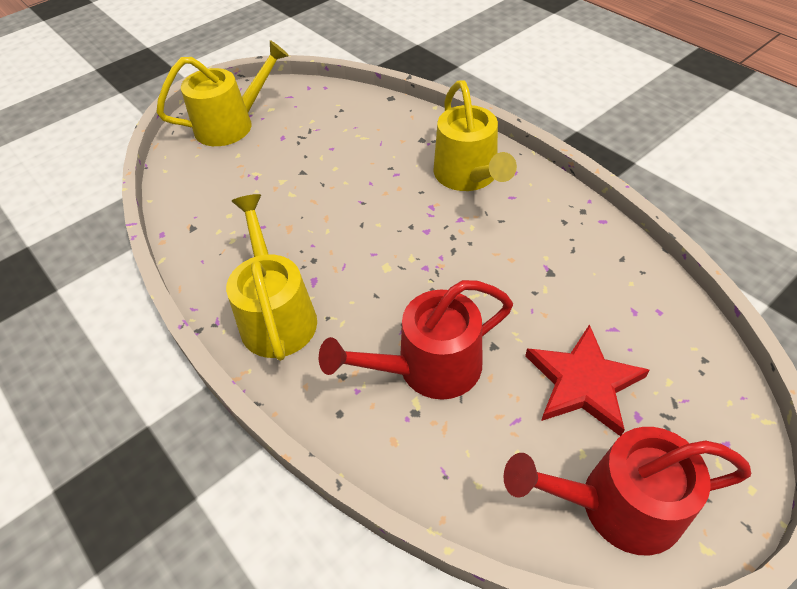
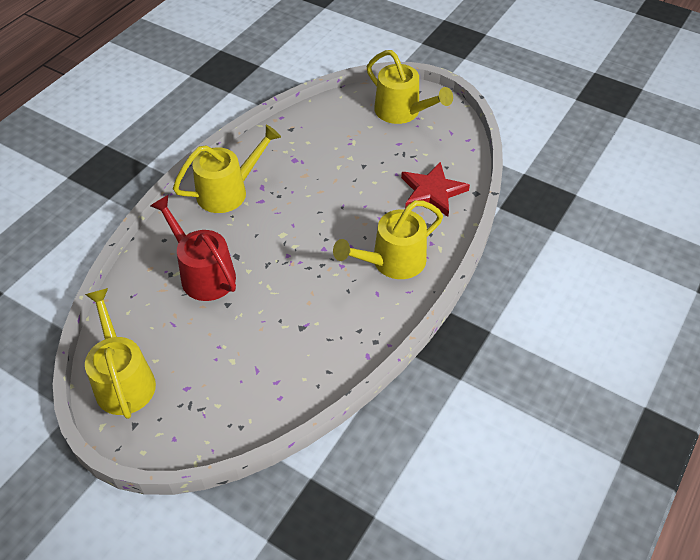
camera: 70 degrees right, 0 degrees up
red watering can [503,427,751,556] -> yellow watering can [85,288,156,419]
red star [525,324,650,436] -> red star moved to [401,162,470,217]

